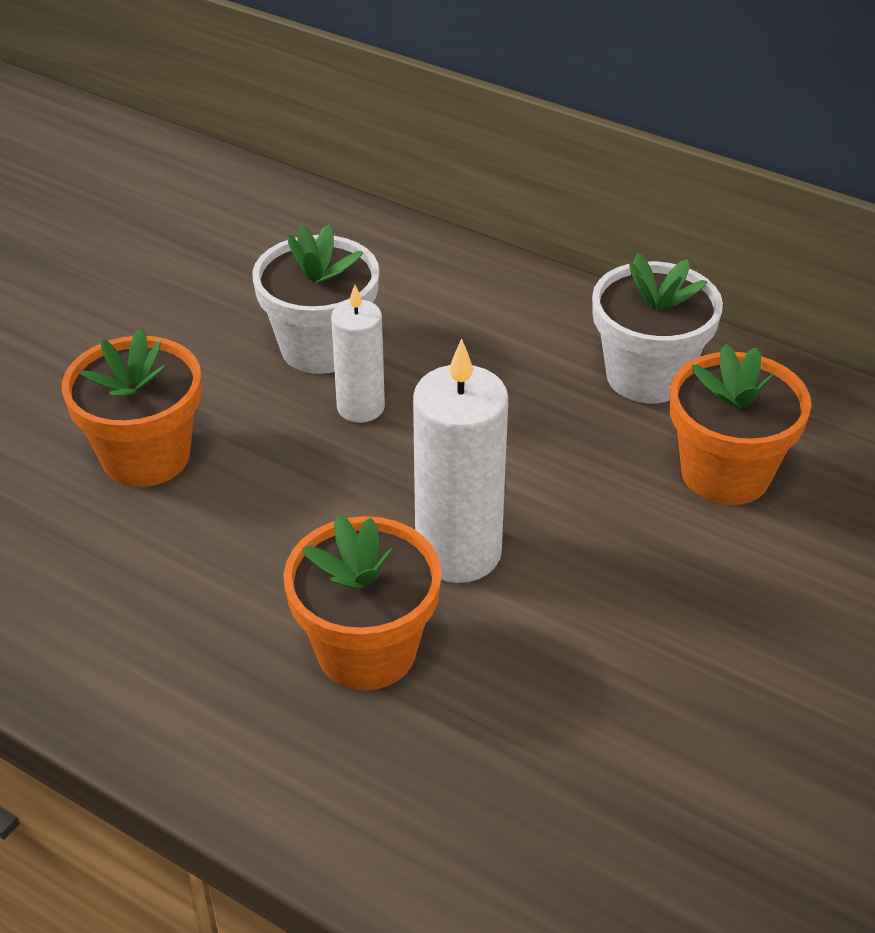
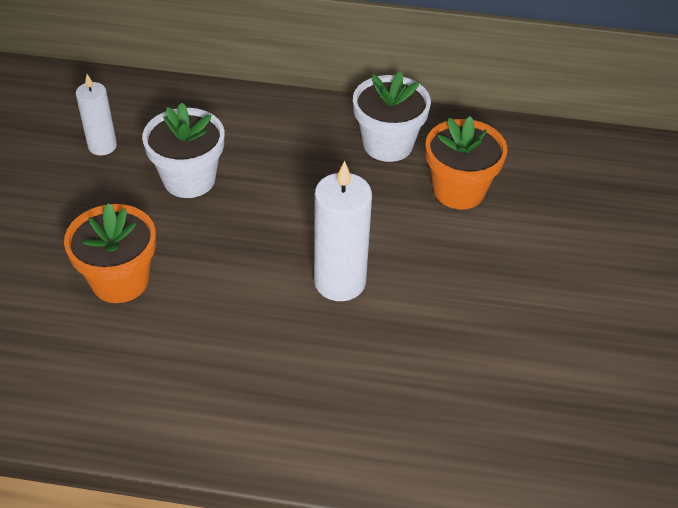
camera: 25 degrees left, 5 degrees up
orange flower pot [283,515,442,690] -> none
white candle [331,285,385,423] -> white candle moved to [76,74,117,155]

